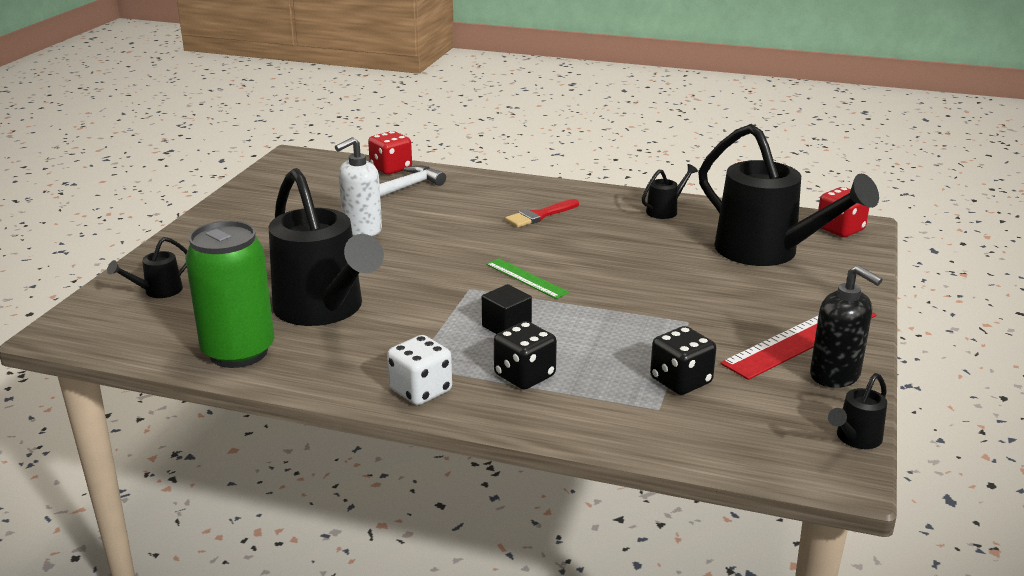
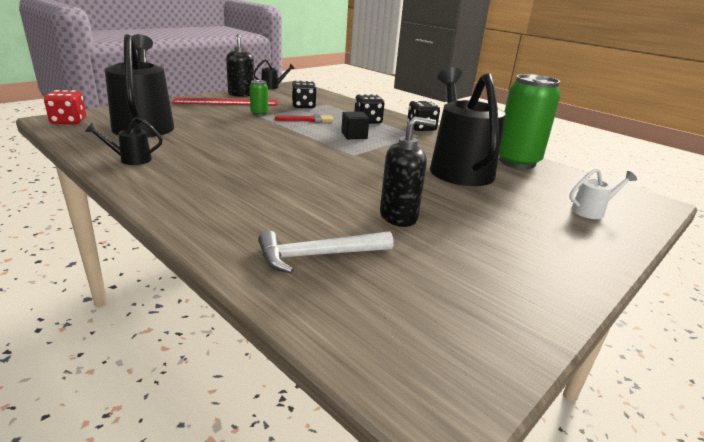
camera: 155 degrees left, 0 degrees up
black watering can [107,237,188,298] -> white watering can [570,168,637,219]
white soap dispenser [335,137,382,236] -> black soap dispenser [380,117,436,227]
red dice [368,131,412,175] -> none
white dice [387,335,452,405] -> black dice [407,101,440,131]
green ruler [486,258,569,299] -> none
red brush [505,199,579,227] -> red brush moved to [275,114,334,122]
none -> green can [250,80,268,116]

